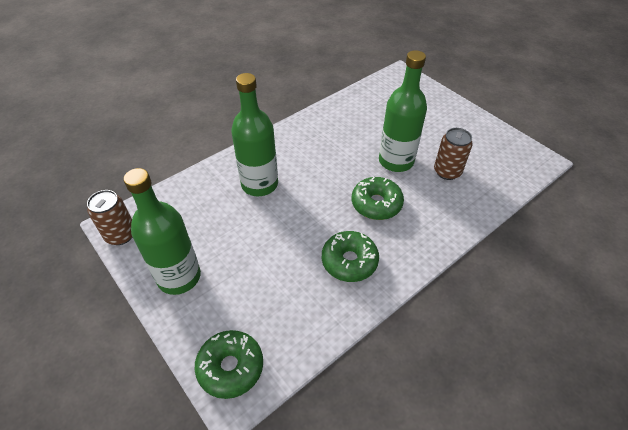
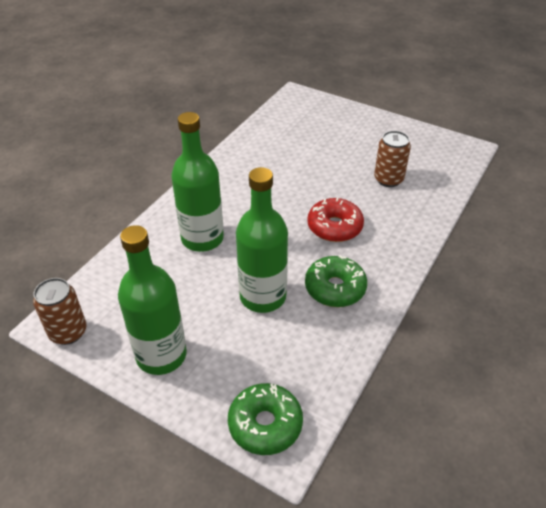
camera: 20 degrees left, 5 degrees down
green donut [352,177,404,220] -> red donut [307,198,364,242]
green bottle [379,50,427,172] -> green bottle moved to [236,167,288,313]

